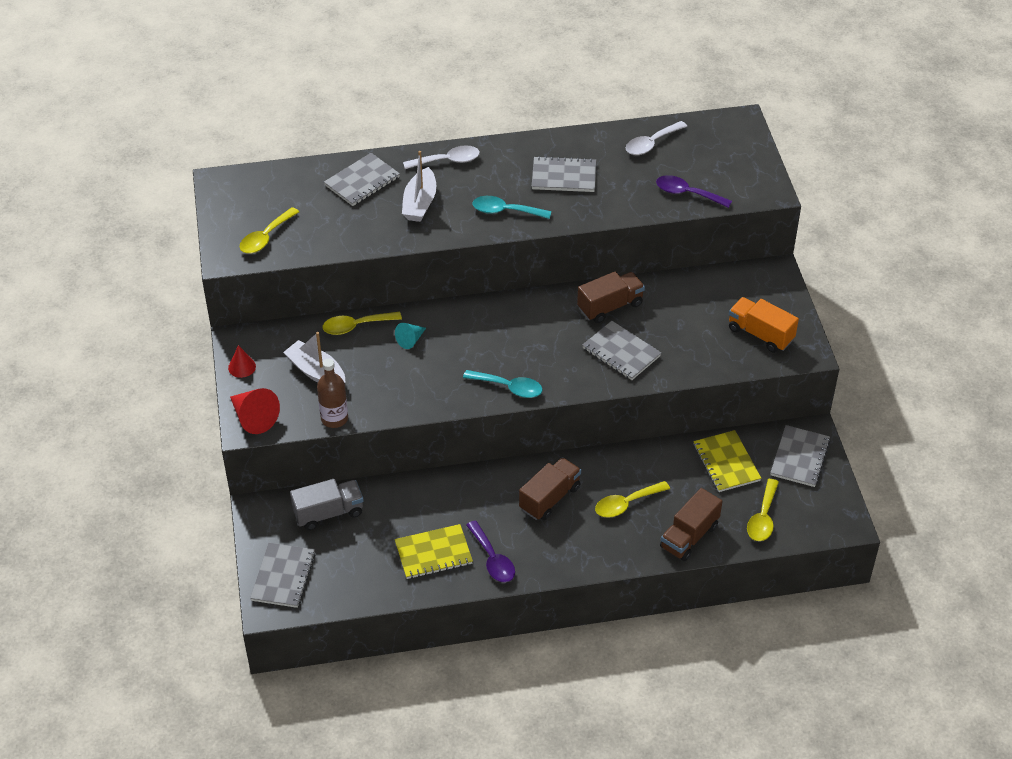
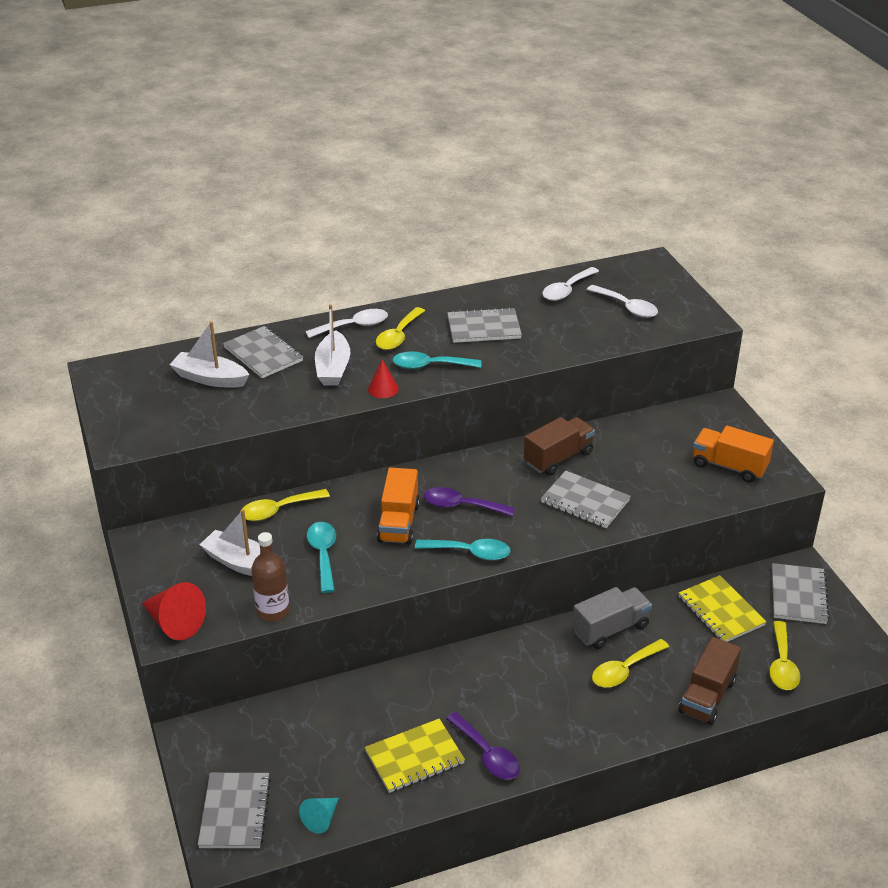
camera: 10 degrees left, 10 degrees down
red cone [228,345,256,378] -> red cone moved to [368,359,399,398]
yellow spoon [240,207,299,254] -> yellow spoon moved to [376,307,425,350]
grey truck [290,479,364,530] -> grey truck moved to [572,587,652,649]
grey notebook [324,153,400,206] -> grey notebook turned 75 degrees counterclockwise [223,326,303,378]
turquoise cone [395,323,426,349] -> turquoise cone moved to [299,798,339,834]
brown truck [519,457,581,520] -> none
purple spoon [656,175,732,208] -> purple spoon moved to [424,487,515,517]
none -> white boat [169,321,249,388]
none -> turquoise spoon [307,522,336,593]
none -> orange truck [377,467,420,545]
none -> white spoon [587,285,658,318]

